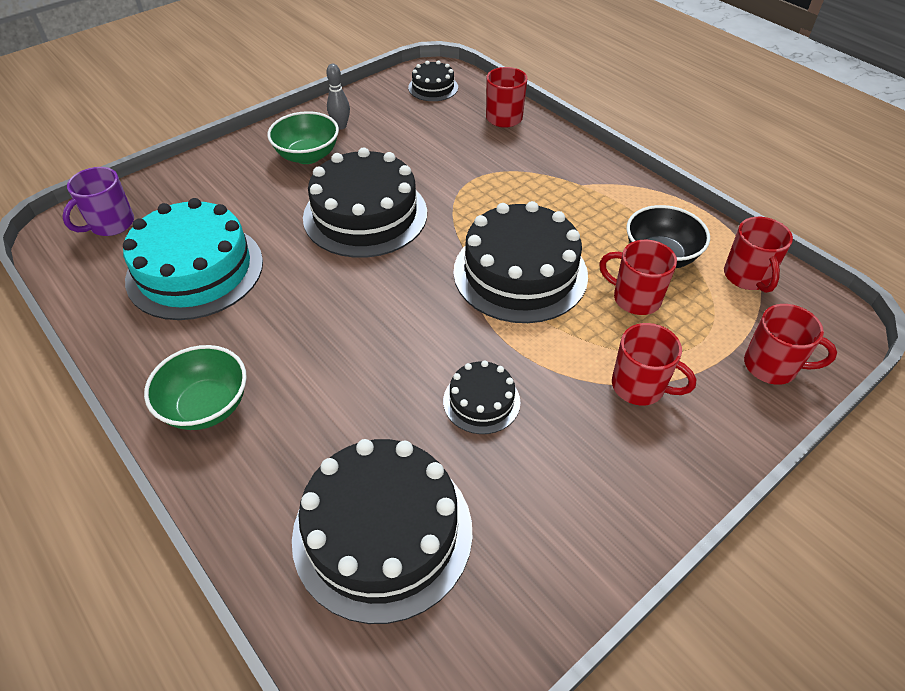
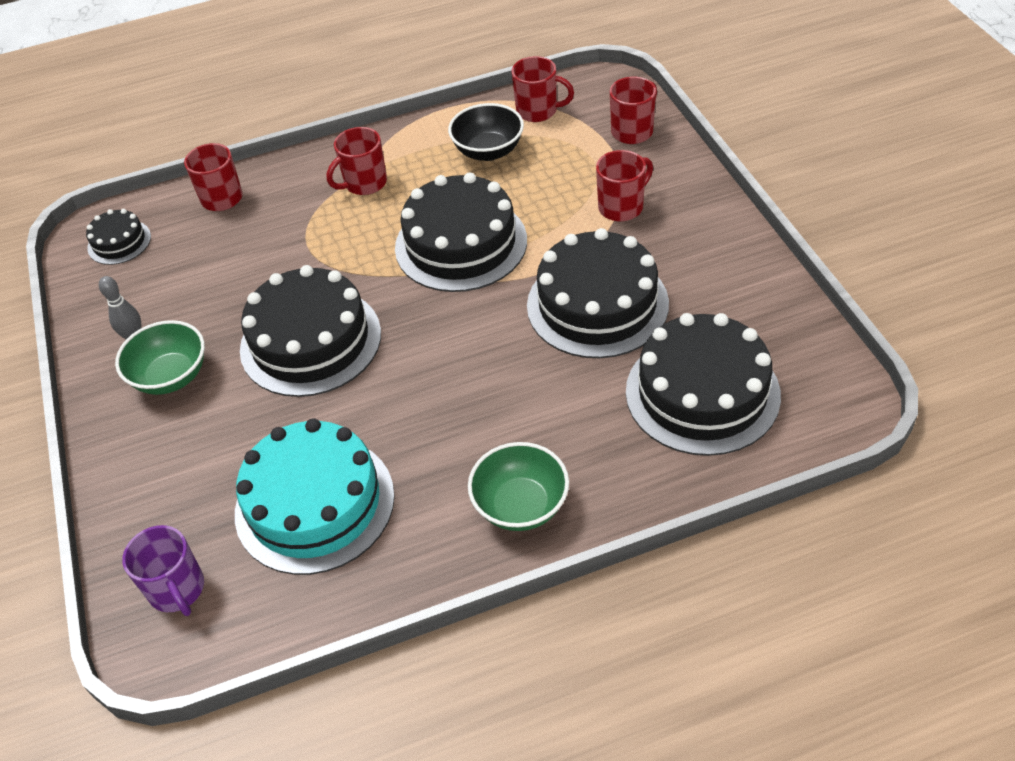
camera: 65 degrees left, 0 degrees up
black cake [443,360,520,434] -> black cake [527,228,669,358], size x2.03
red mug [599,240,677,315] -> red mug moved to [327,127,387,195]

